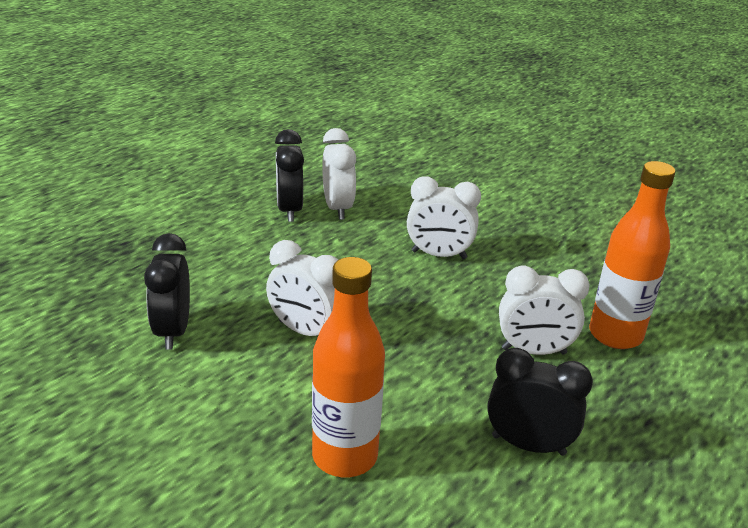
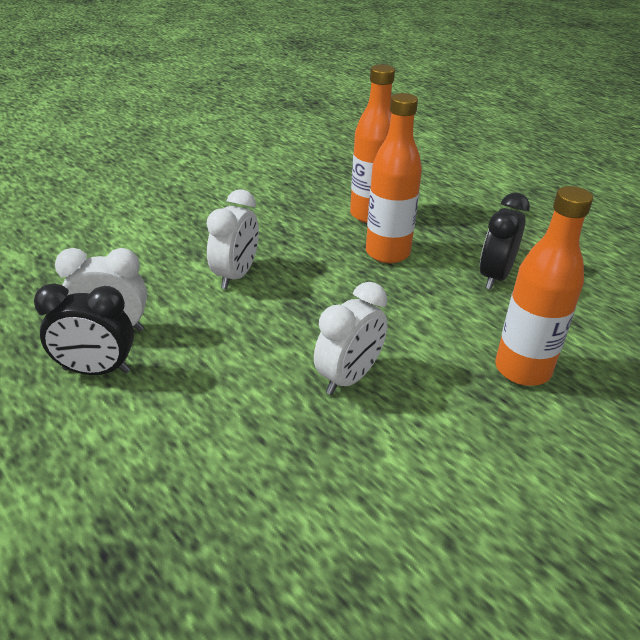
camera: 80 degrees left, 5 degrees up
black clock [144,233,190,350] -> none
white clock [499,265,589,355] -> orange bottle [366,93,422,263]

